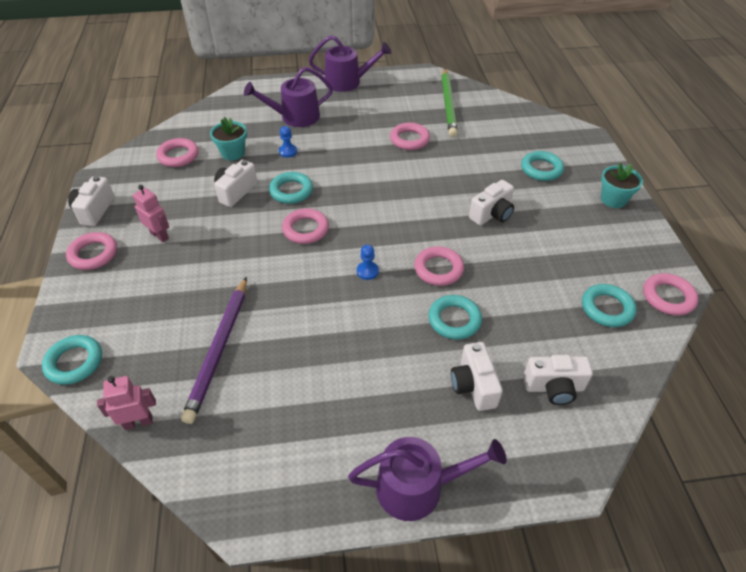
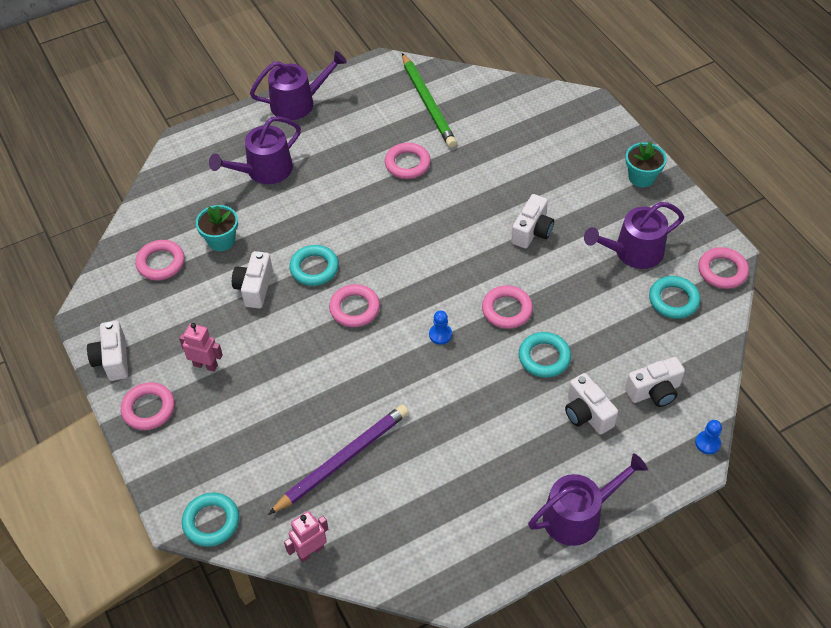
camera: 20 degrees left, 5 degrees up
purple pencil [181,277,247,424] -> purple pencil turned 120 degrees counterclockwise [268,405,409,515]
blue pawn [279,126,297,158] -> blue pawn moved to [695,420,722,454]
turquoise ring [521,151,564,181] -> none
none -> purple watering can [584,202,684,269]

